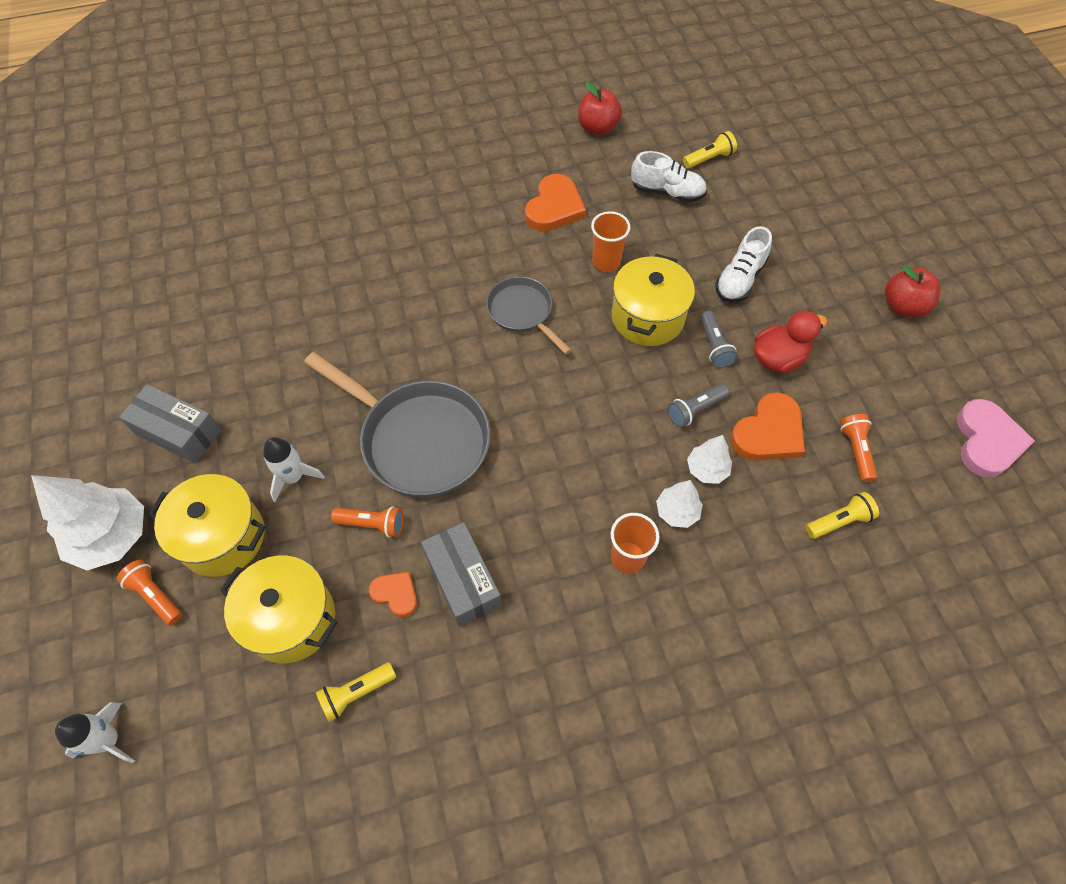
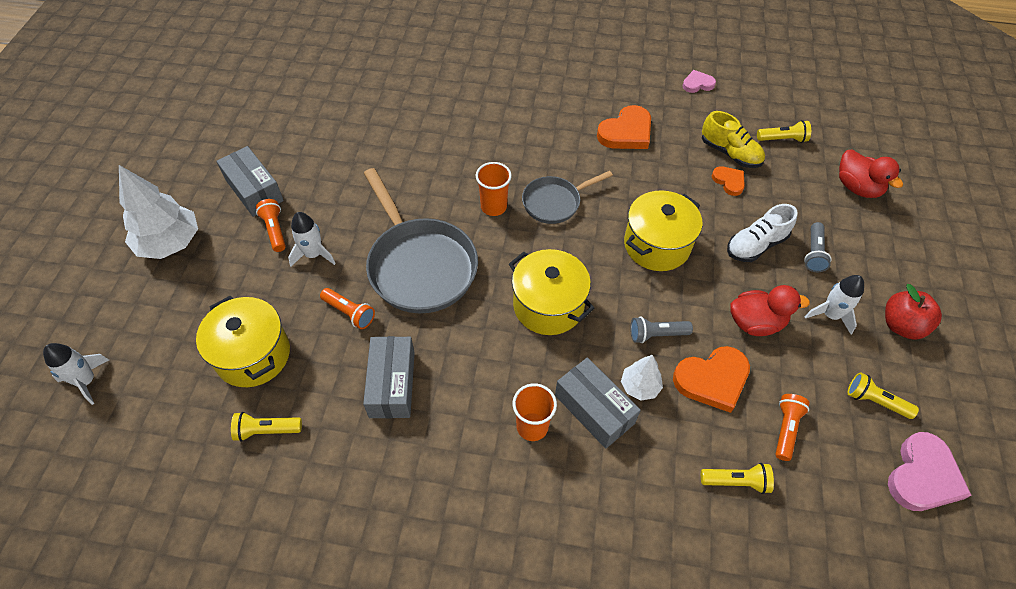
camera: 25 degrees right, 5 degrees down
orange flashlight [117,560,182,625] -> orange flashlight moved to [256,199,286,252]
yellow pot [148,474,266,577] -> yellow pot moved to [509,249,595,335]
orange heart [369,571,417,617] -> orange heart moved to [712,166,745,196]
grey pan [486,276,571,354] -> grey pan turned 105 degrees counterclockwise [522,171,613,224]
red apple [578,81,622,135] -> pink heart [683,70,716,93]
orange cup [591,211,631,272] -> orange cup moved to [476,162,512,216]
white shoe [631,151,707,202] -> yellow shoe [702,111,765,168]
white tree [656,480,703,528] -> grey box [555,357,641,449]
grey flashlight [700,311,738,368] -> grey flashlight moved to [804,222,832,272]
none -> white rocket [804,275,864,334]
none -> red duck [839,150,903,198]
none -> yellow flashlight [848,372,919,419]

